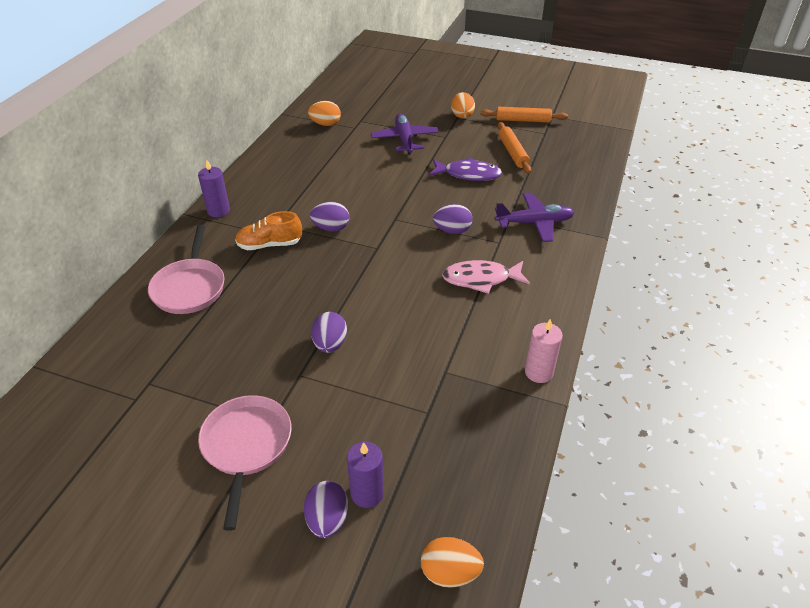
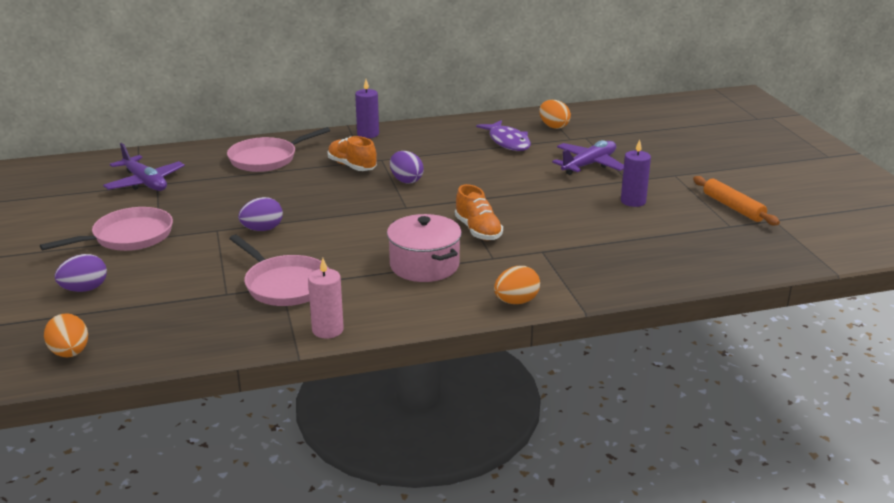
camera: 55 degrees right, 15 degrees down
purple candle [347,442,384,508] -> purple candle moved to [621,139,651,207]
purple fish [429,158,502,181] -> purple fish moved to [476,120,531,151]
purple egg [433,204,473,234] -> orange shoe [455,184,503,240]
pink fish [442,260,530,294] -> pink pot [387,214,462,282]
orange egg [451,92,475,119] -> orange egg moved to [494,266,540,304]
purple plane [495,193,575,242] -> purple plane moved to [103,143,185,191]
orange rolling pin [498,122,531,174] -> none
none -> pink pan [229,235,329,306]

